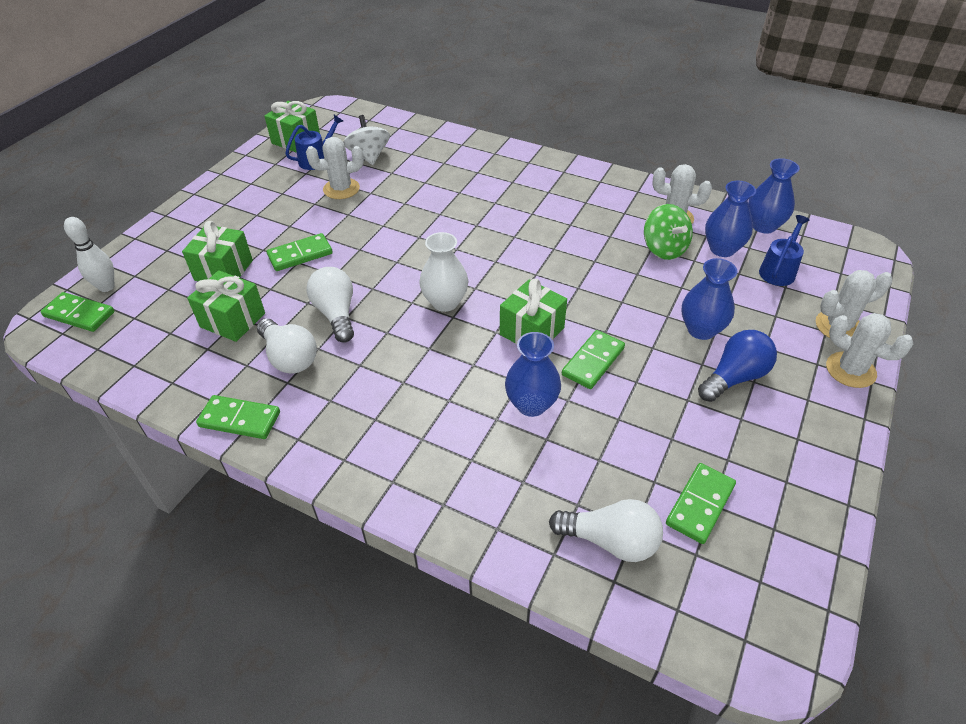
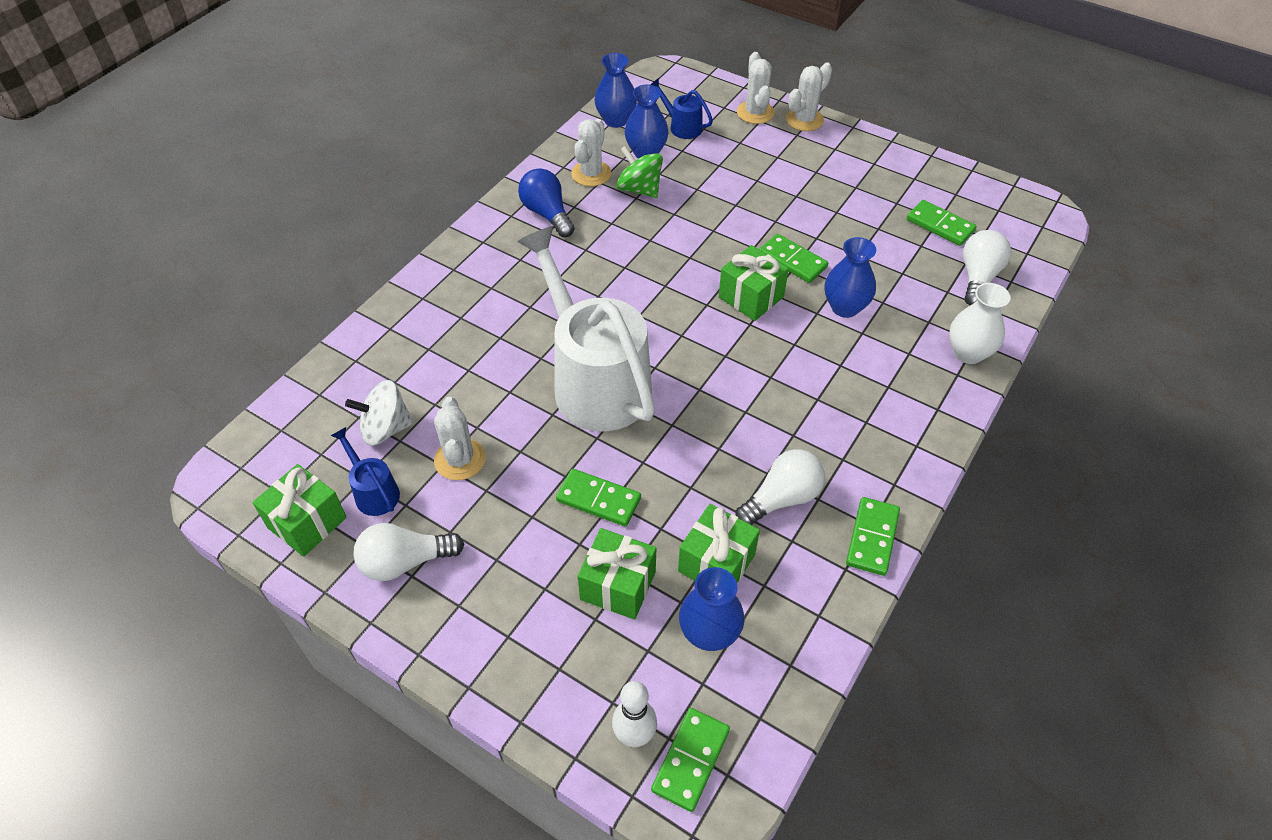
camera: 85 degrees left, 5 degrees up
green domino [267,233,333,271] -> green domino turned 45 degrees counterclockwise [556,469,641,527]
white light bulb [307,267,354,343] -> white light bulb moved to [353,523,464,581]
white vase [419,232,468,312] -> white vase moved to [949,283,1010,364]
green spinning top [644,204,693,260] -> green spinning top turned 120 degrees counterclockwise [616,145,663,198]
blue vase [682,258,738,340] -> blue vase moved to [679,567,744,651]
blue light bulb [698,330,777,402] -> blue light bulb moved to [518,168,575,237]
none -> white watering can [517,226,655,431]

